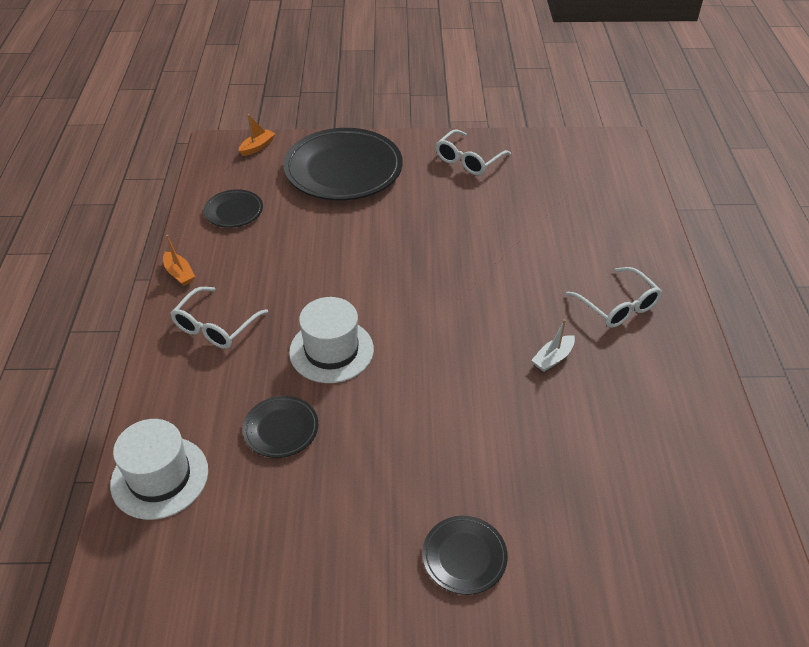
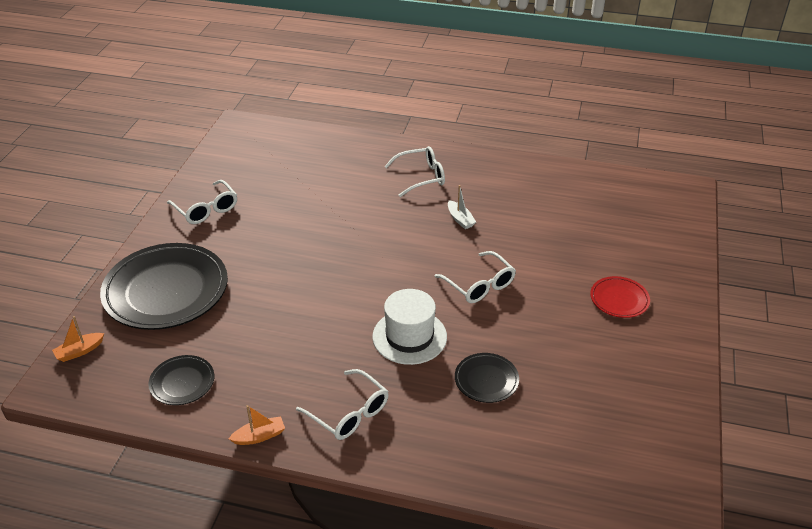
camera: 75 degrees left, 5 degrees down
white hat [110,419,208,520] -> none
orange boat [239,114,275,156] -> orange boat turned 90 degrees counterclockwise [52,316,104,362]
black plate [422,516,508,595] -> red plate [590,276,650,318]
none -> white glasses [434,251,516,303]

